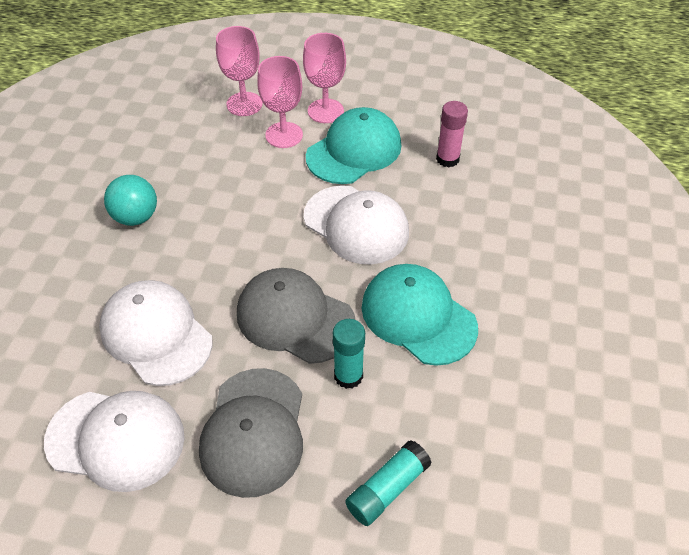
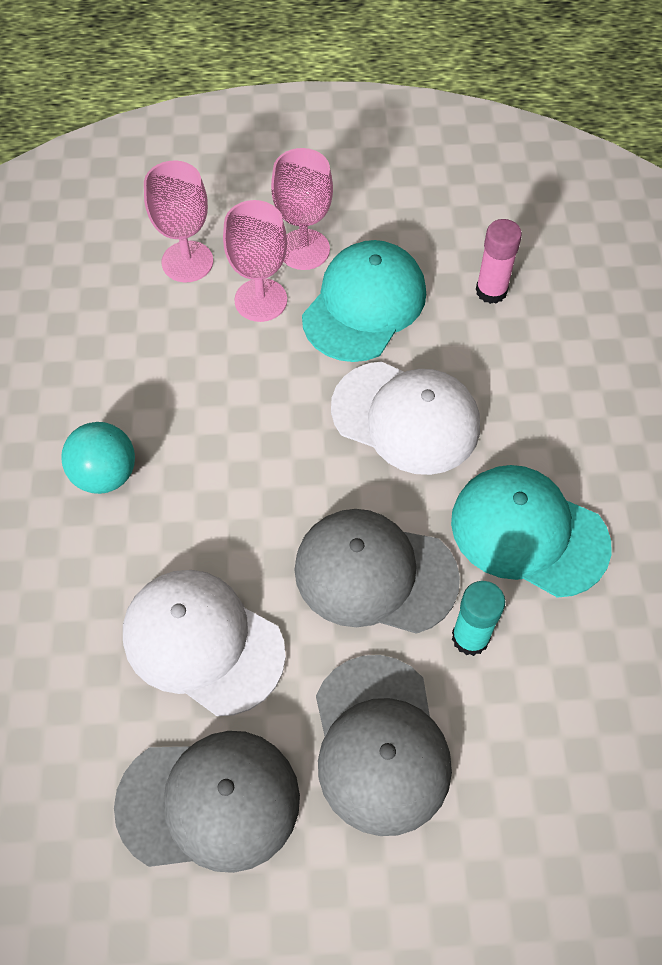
camera: 15 degrees left, 10 degrees up
white cap [44,391,185,492] -> grey cap [114,731,300,873]
turquoise glue stick [345,440,432,526] -> none

